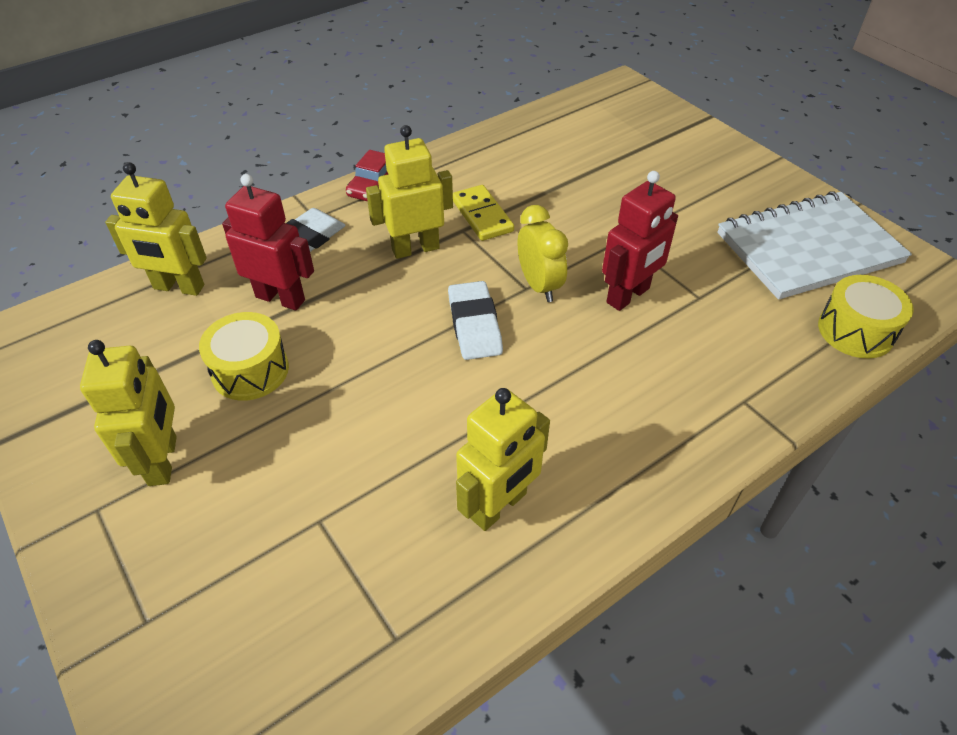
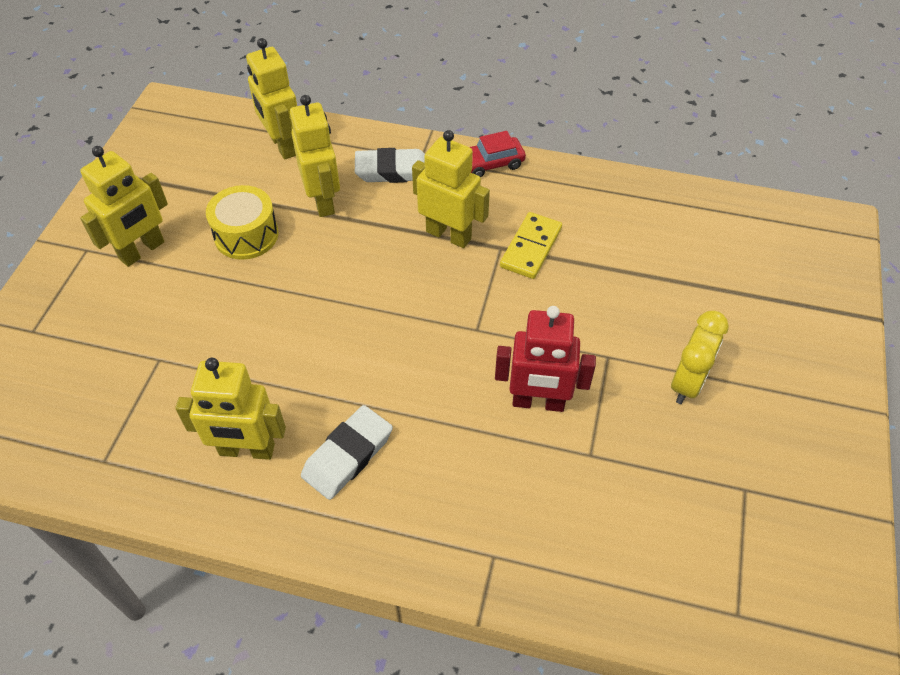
camera: 50 degrees right, 5 degrees up
red robot [222,174,314,310] -> yellow robot [290,95,340,217]
white eraser [448,281,503,360] -> white eraser moved to [301,405,393,500]
yellow clock [518,205,568,302] -> yellow clock moved to [671,311,729,404]
white notebook [717,191,912,300] -> none
yellow drum [818,275,914,359] -> none

